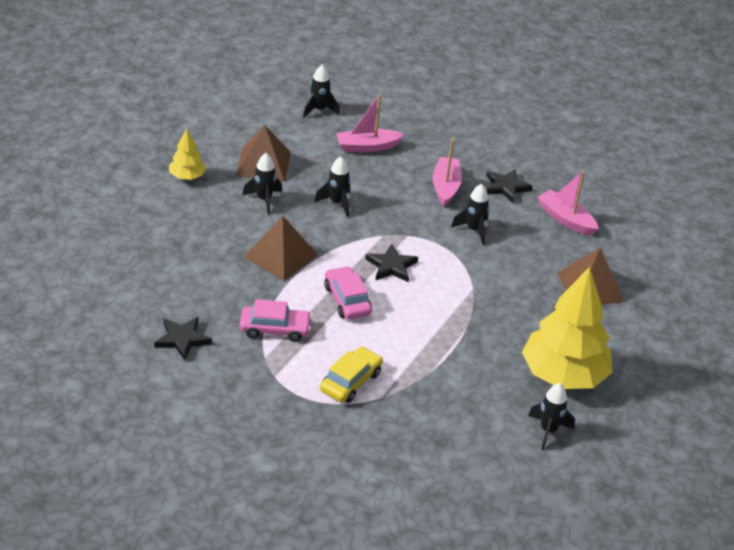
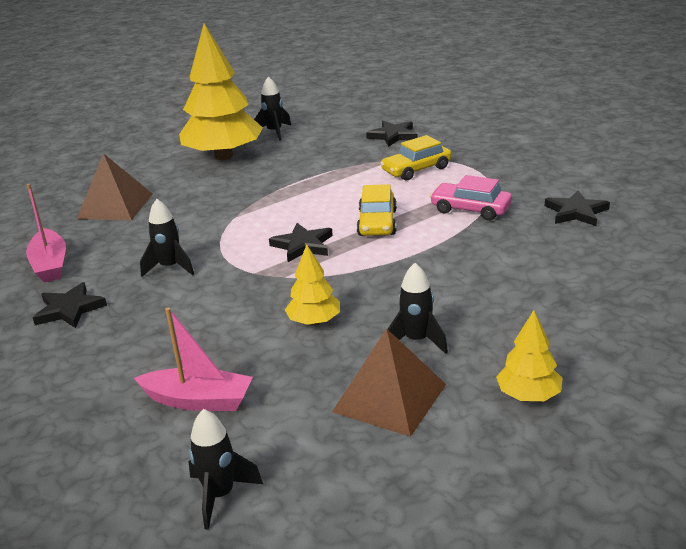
camera: 150 degrees left, 10 degrees down
brown pyramid [244,216,318,281] -> none
black rocket [314,156,351,217] -> yellow tree [285,244,340,325]
pink car [324,266,372,319] -> yellow car [357,184,397,236]
pink boat [433,139,462,206] -> none
none -> black star [366,121,418,147]

